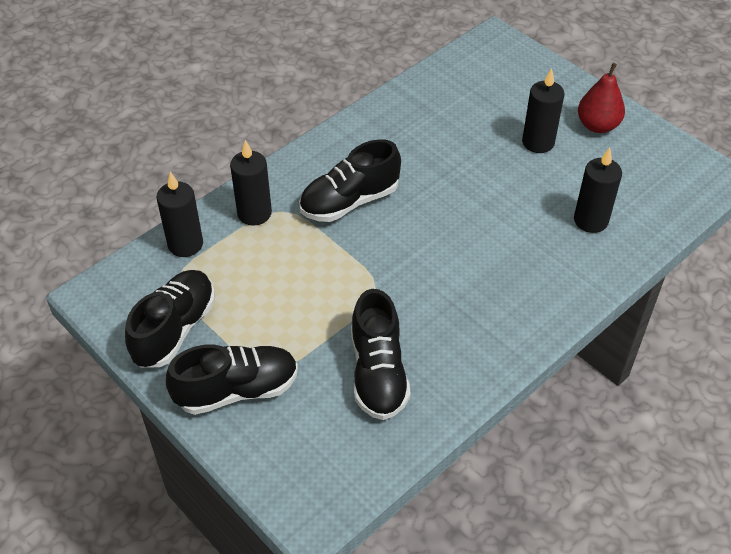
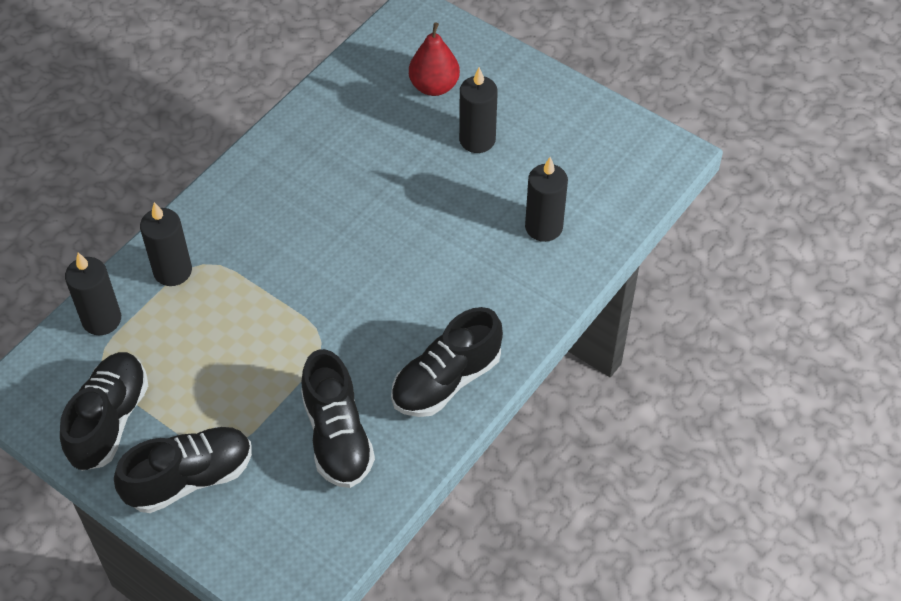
camera: 10 degrees left, 5 degrees up
black shoe [299,139,401,222] -> black shoe moved to [391,307,503,417]
red pear [578,63,625,133] -> red pear moved to [409,23,460,96]

